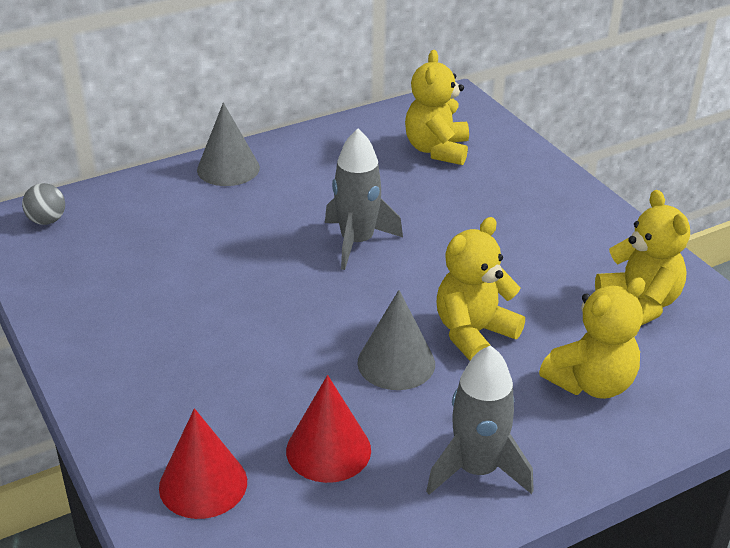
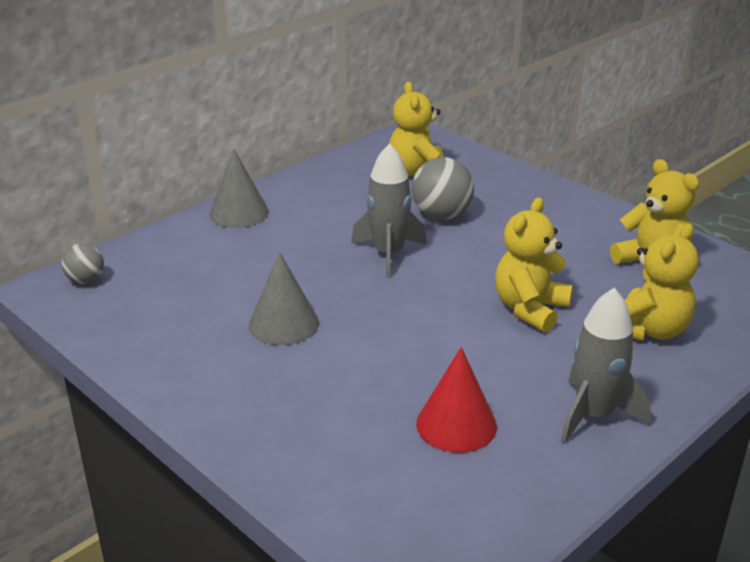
camera: 15 degrees left, 5 degrees down
red cone [159,408,247,519] -> none
grey cone [357,290,435,390] -> grey cone moved to [249,252,319,345]
none -> grey ball [412,157,474,220]

